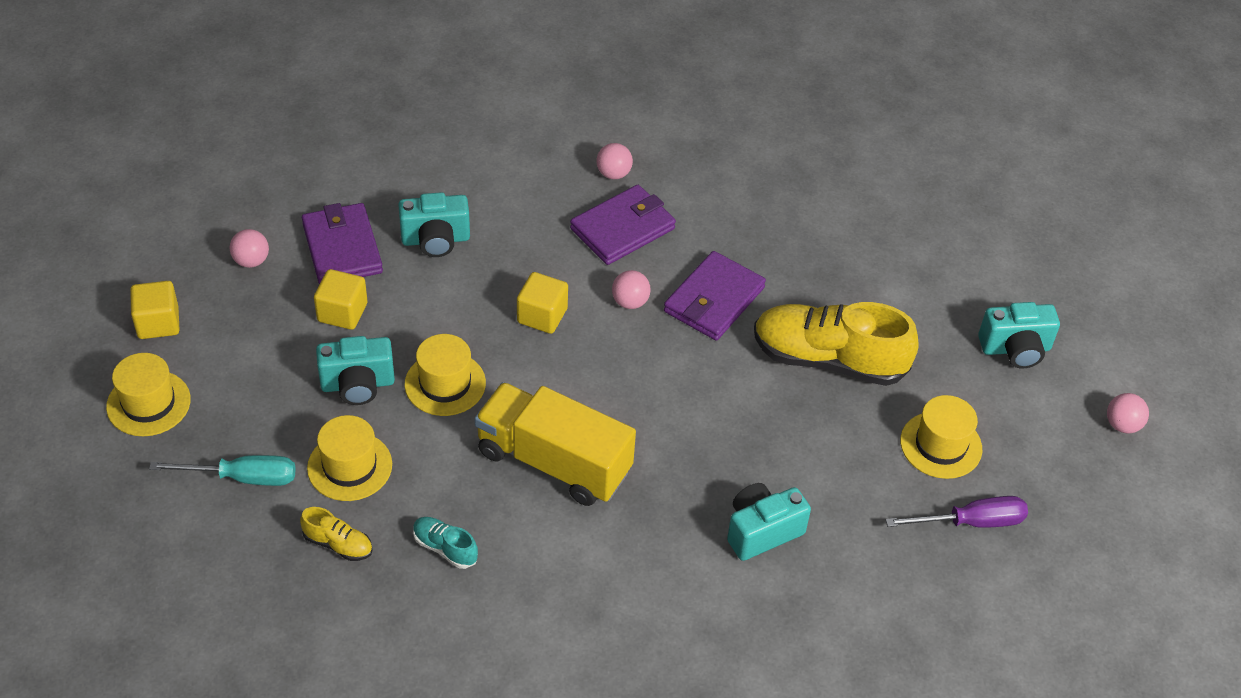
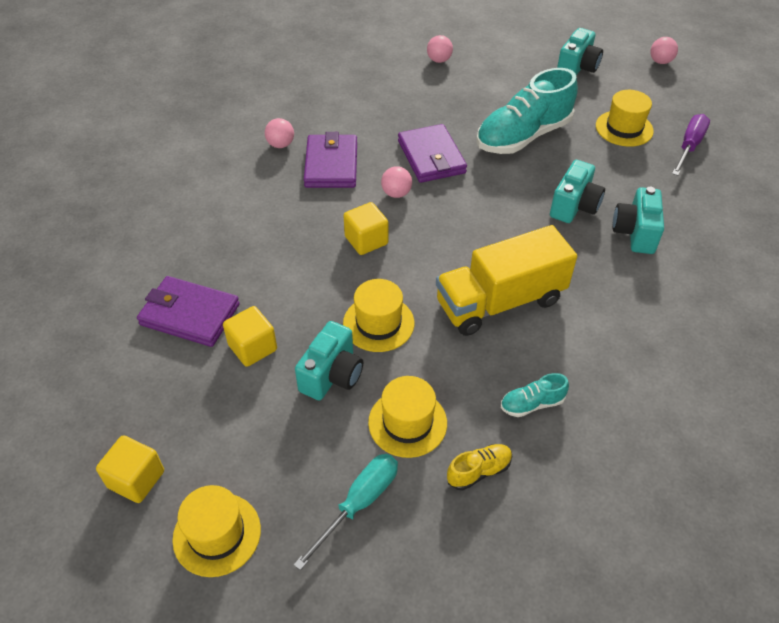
camera: 50 degrees left, 0 degrees up
pink ball [230,229,269,268] -> pink ball moved to [427,35,453,63]
turquoise camera [398,192,470,257] -> turquoise camera moved to [550,160,605,223]
yellow shoe [754,302,919,386] -> turquoise shoe [476,68,578,154]

